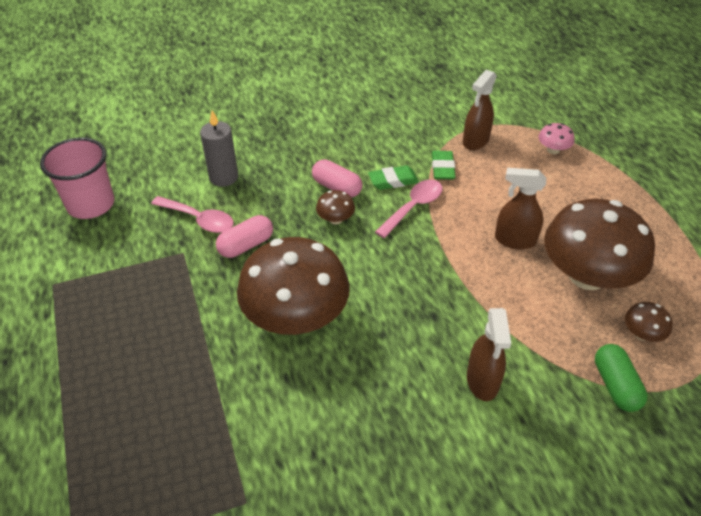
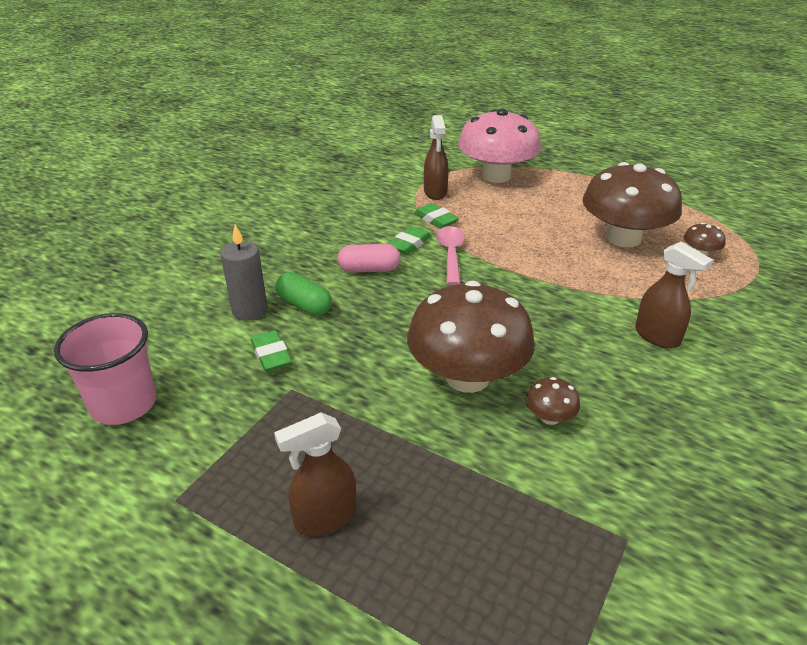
camera: 40 degrees left, 10 degrees down
pink spoon [151,196,234,233] -> green eraser [251,330,292,371]
pink capsule [216,215,273,258] -> none
brown mushroom [316,190,355,224] -> brown mushroom moved to [526,377,580,425]
brown spray bottle [495,168,547,250] -> brown spray bottle moved to [274,413,356,536]
pink mushroom [538,123,574,154] -> pink mushroom [458,108,541,183], size x2.46
green capsule [595,344,647,412] -> green capsule moved to [276,272,332,316]

